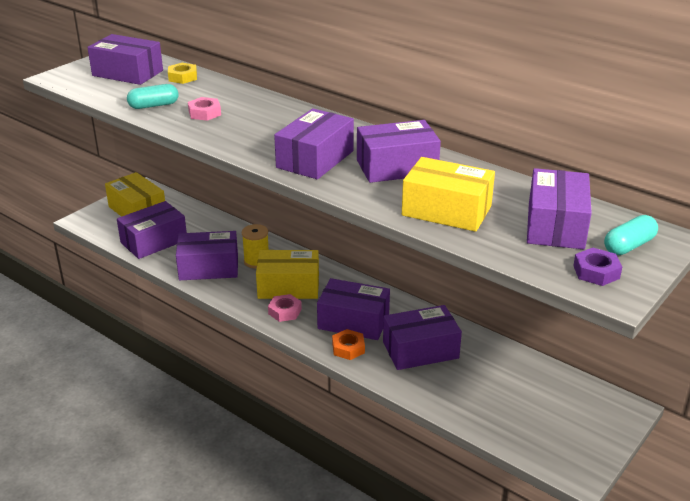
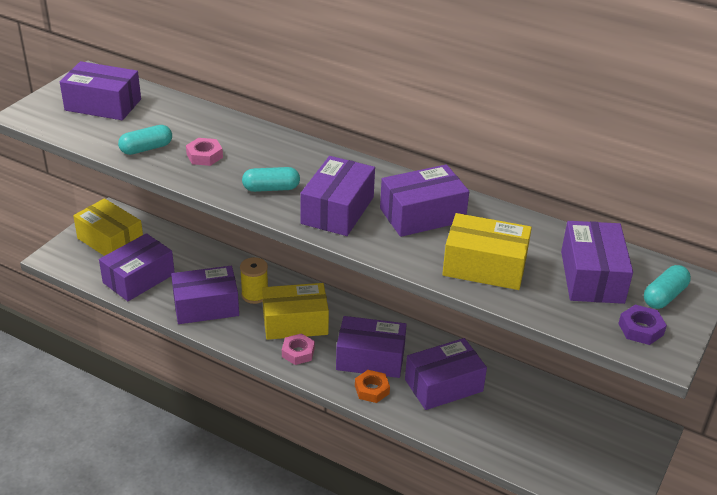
camera: 10 degrees left, 5 degrees up
yellow nut [168,63,197,84] -> none
none -> turquoise capsule [242,167,300,192]

